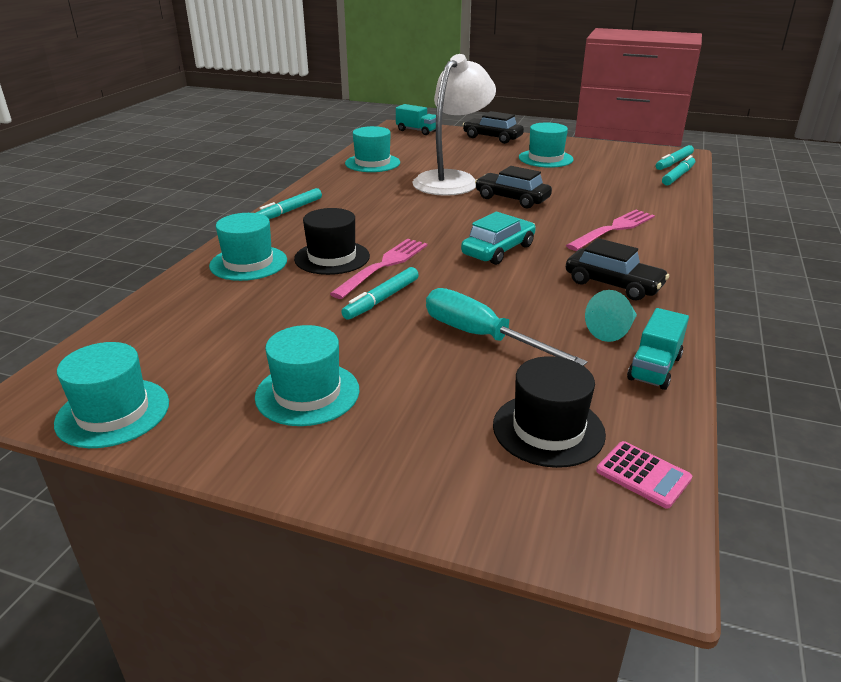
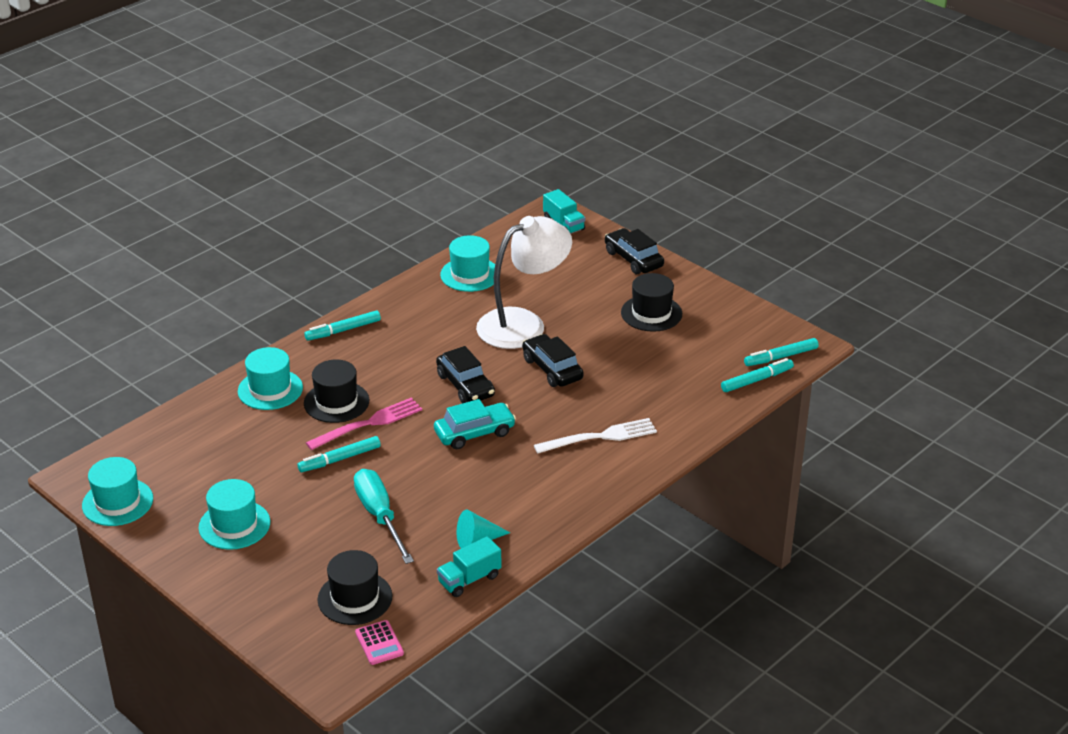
camera: 25 degrees right, 5 degrees up
turquoise hat [519,122,574,168] -> black hat [621,273,682,332]
pink fork [566,210,655,251] -> white fork [534,418,657,454]
black car [566,238,669,301] -> black car moved to [436,346,495,403]

